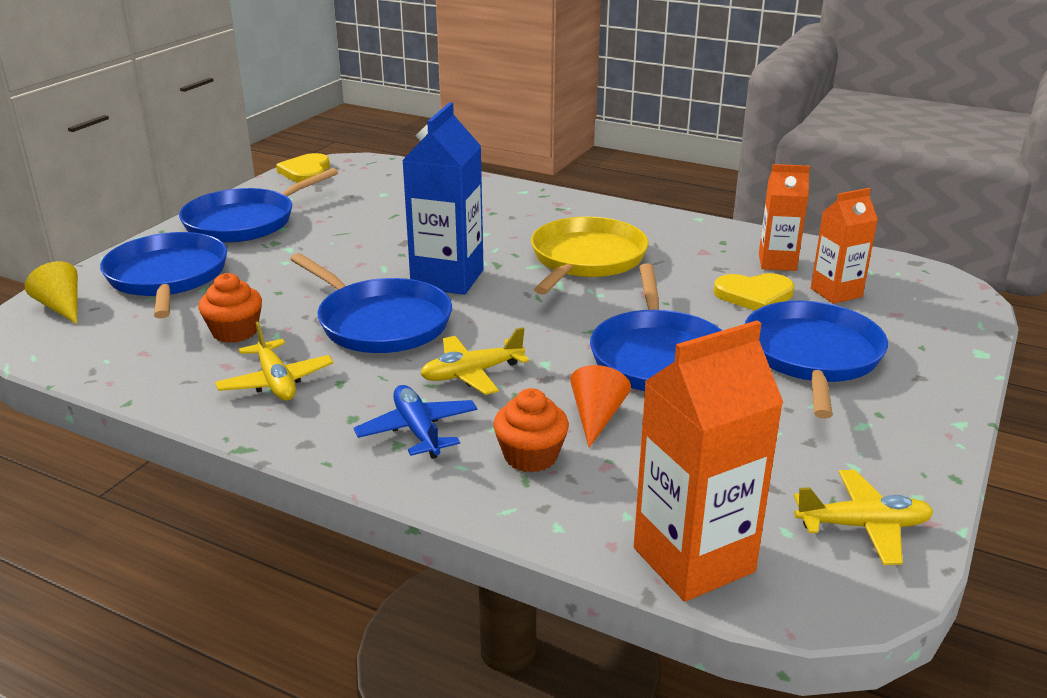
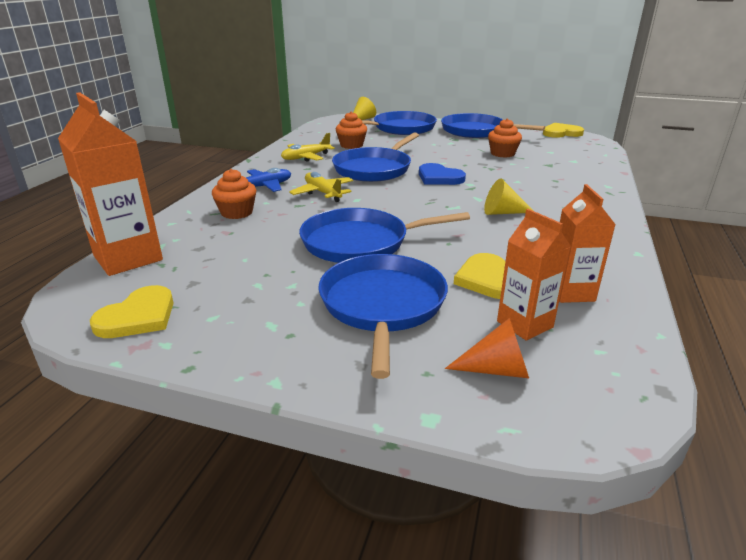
camera: 80 degrees right, 0 degrees up
blue carton [402,102,484,295] -> blue heart [419,163,466,185]
yellow pan [531,217,649,295] -> yellow cone [484,179,533,215]
orange cone [570,365,631,448] -> orange cone moved to [445,318,529,378]
blue pan [745,301,888,419] -> blue pan turned 90 degrees counterclockwise [318,254,448,379]
yellow plane [794,470,934,565] -> yellow heart [90,285,174,338]
none -> orange cupcake [488,118,522,158]

